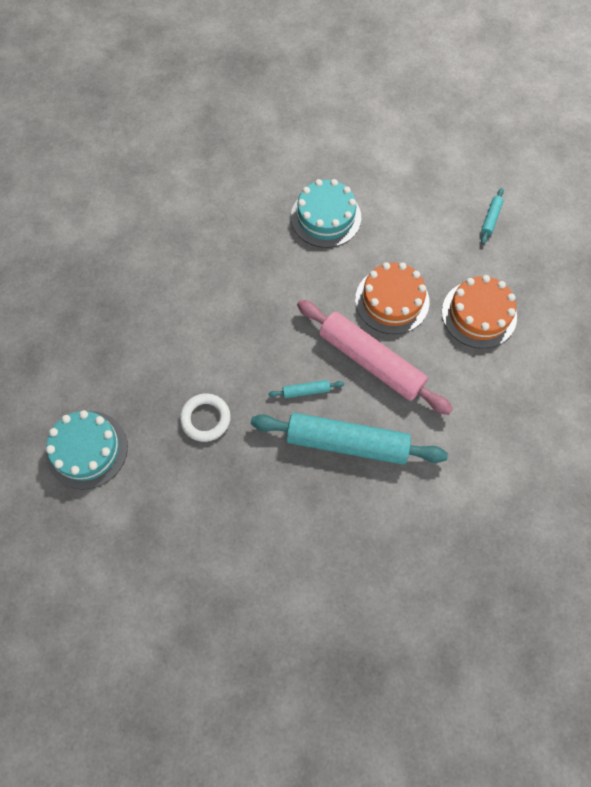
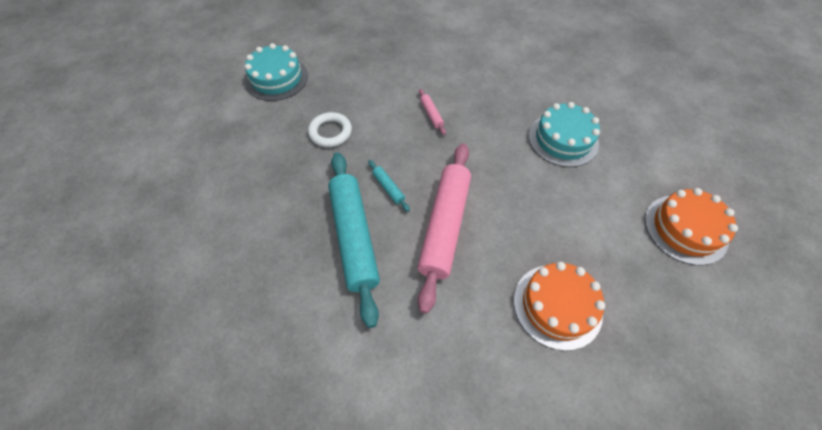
camera: 65 degrees right, 10 degrees down
orange cake [355,262,429,334] -> orange cake moved to [645,188,738,265]
turquoise rolling pin [481,188,504,244] -> none
none -> pink rolling pin [419,89,446,135]

